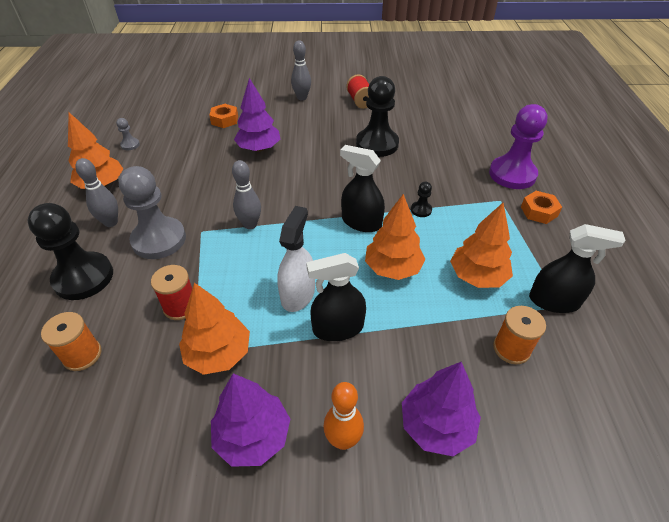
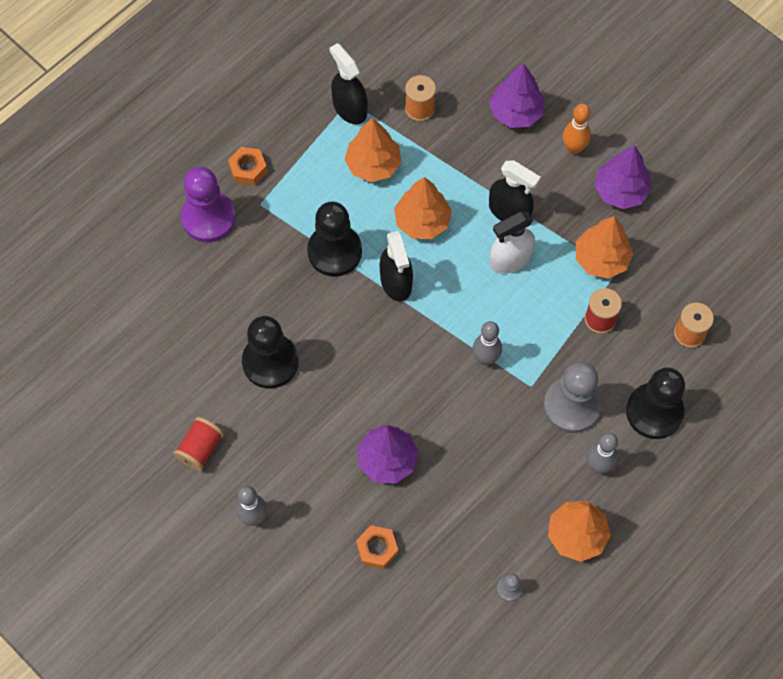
camera: 135 degrees left, 20 degrees up
black pawn [411,182,432,217] -> black pawn [307,202,362,277], size x2.36

